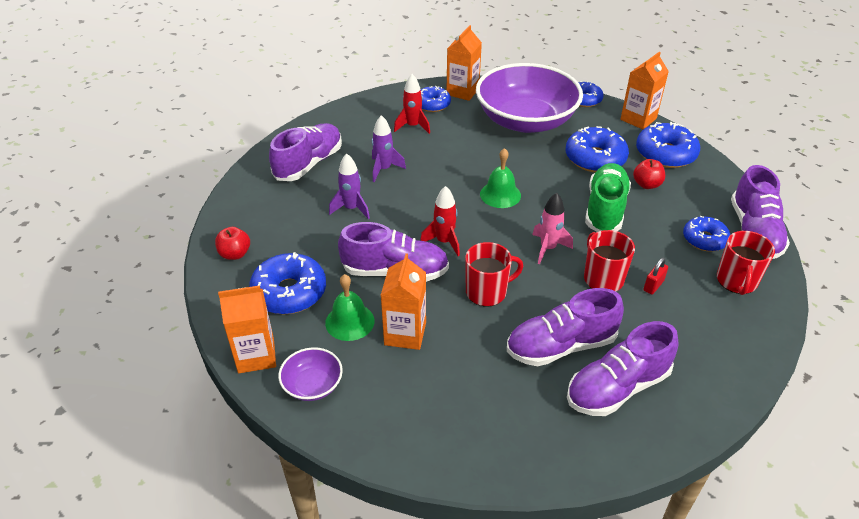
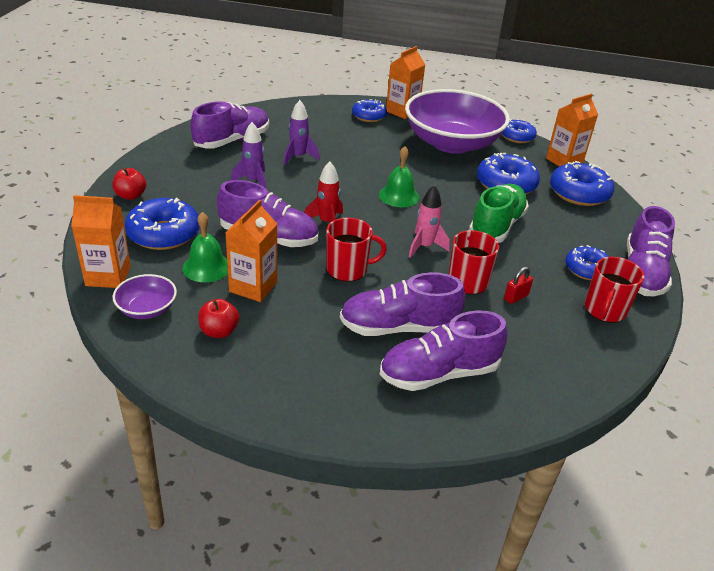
camera: 10 degrees right, 5 degrees down
red rocket [394,74,430,134] -> none
red apple [633,159,665,189] -> red apple moved to [198,299,239,338]

